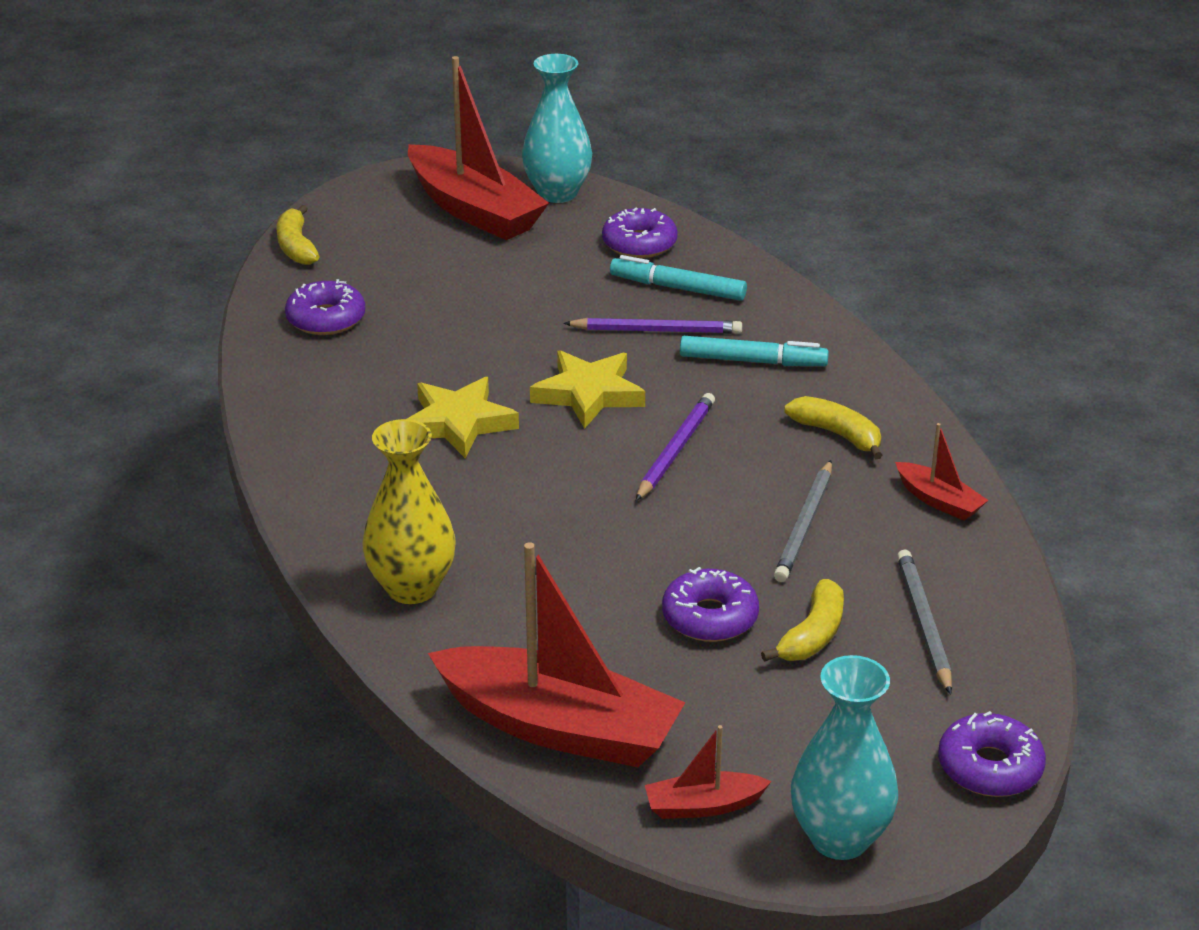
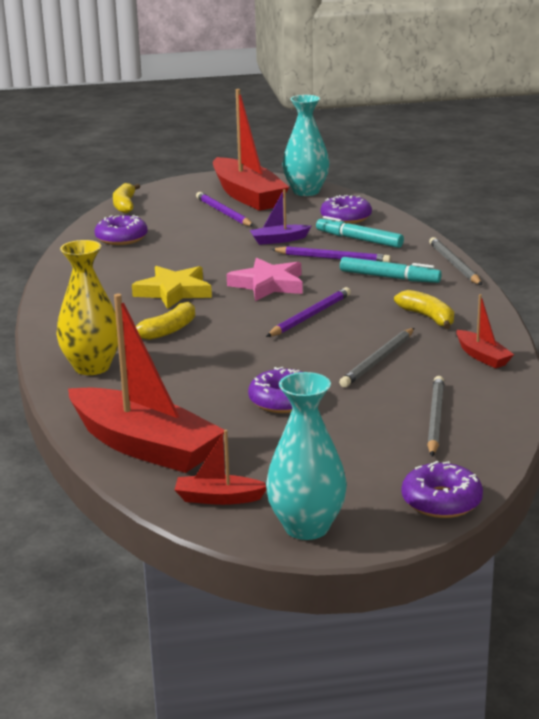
camera: 15 degrees right, 10 degrees down
yellow star [530,350,645,429] -> pink star [227,258,303,301]
yellow banana [761,579,844,662] -> yellow banana moved to [136,302,195,340]
none -> purple pencil [196,192,254,226]
none -> purple boat [249,189,311,245]
none -> grey pencil [429,237,482,285]

